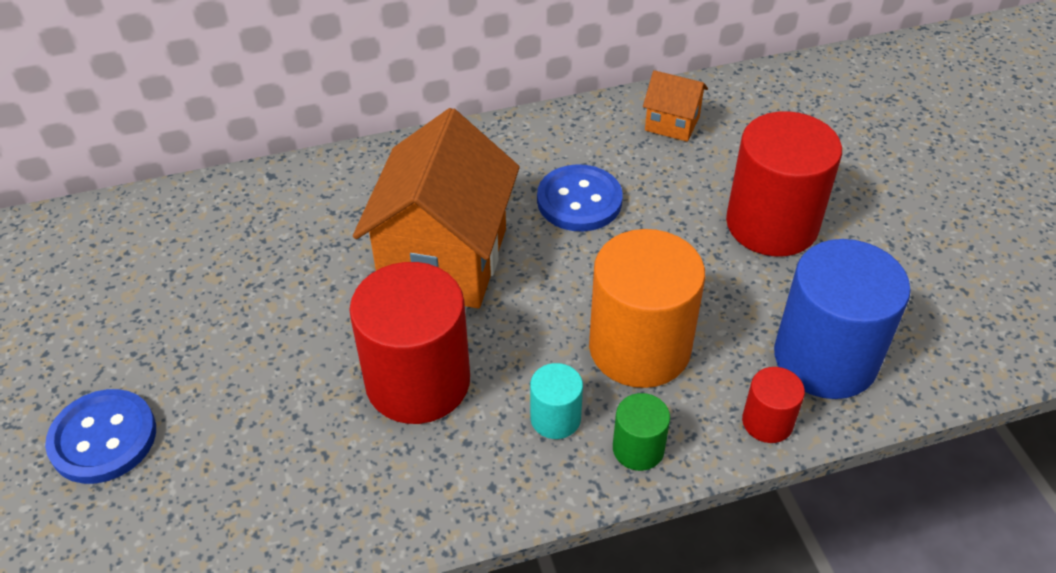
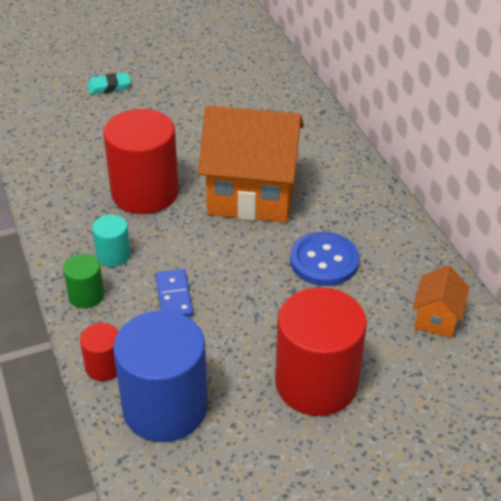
camera: 85 degrees right, 5 degrees down
blue button [45,389,156,484] -> turquoise eraser [87,72,131,94]
orange cylinder [589,229,705,388] -> blue domino [156,269,193,317]

